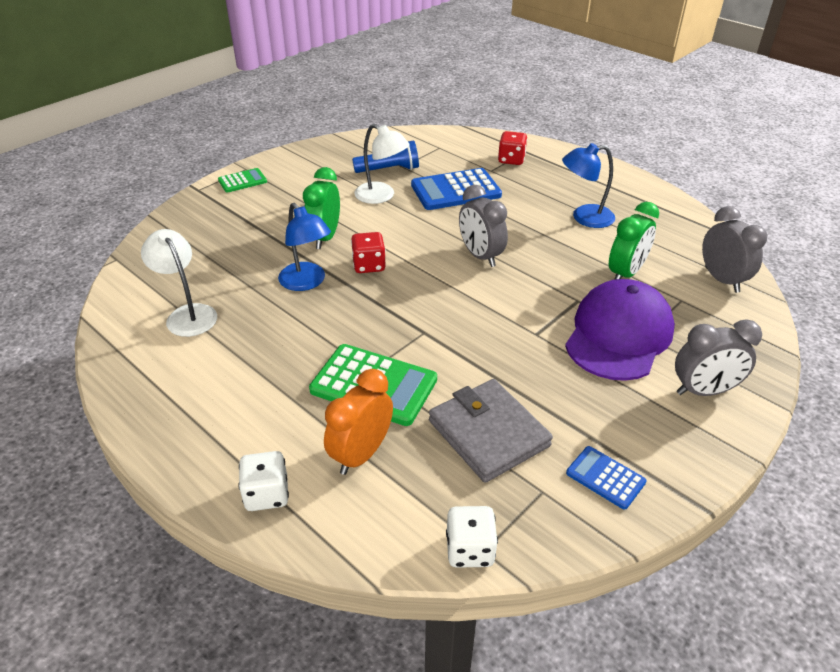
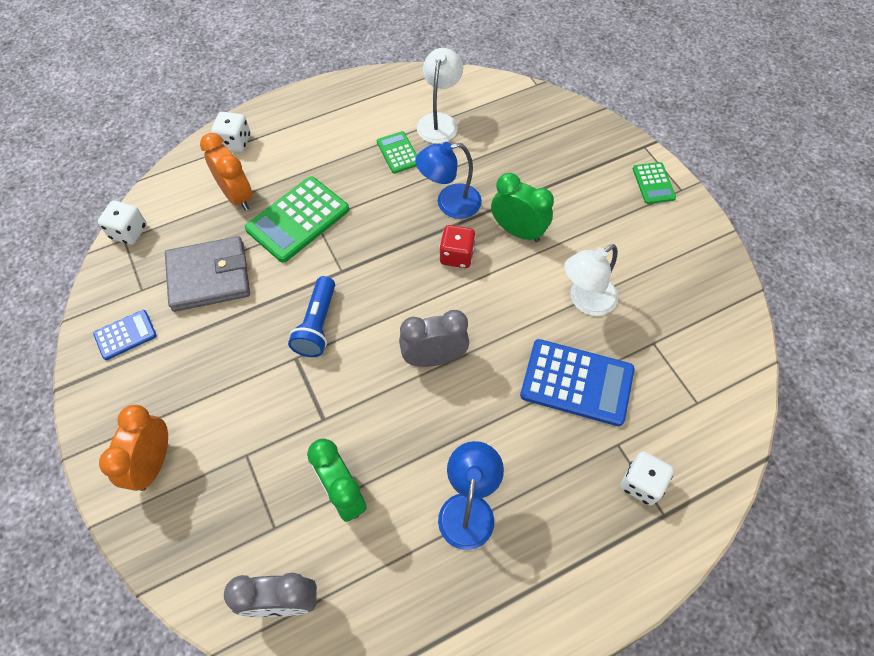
camera: 110 degrees right, 20 degrees up
white lamp [141,229,217,337] -> white lamp turned 60 degrees counterclockwise [417,48,463,144]
blue flashlight [352,141,419,173] -> blue flashlight moved to [288,276,335,357]
blue calculator [411,168,502,210] -> blue calculator turned 105 degrees clockwise [520,339,634,426]
red dice [498,131,527,165] -> white dice [621,451,674,505]
purple cap [565,279,675,381] -> none
grey clock [675,319,762,396] -> orange clock [99,405,168,491]
none -> green calculator [377,131,417,174]

